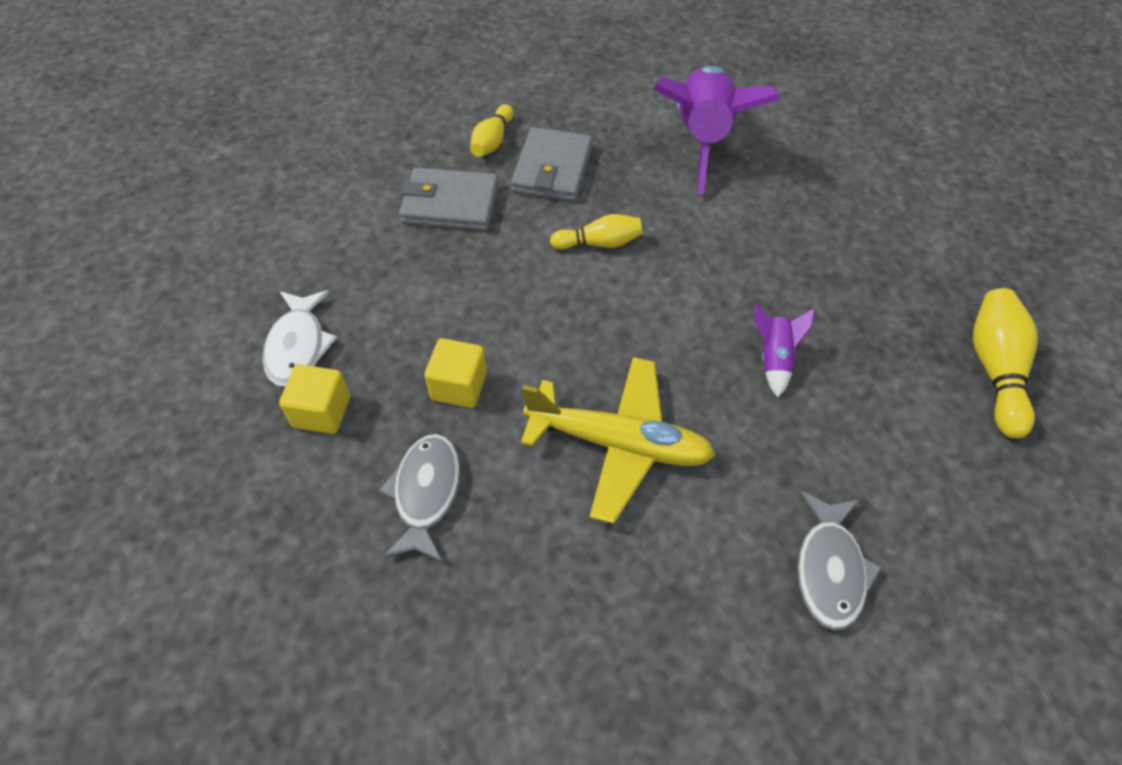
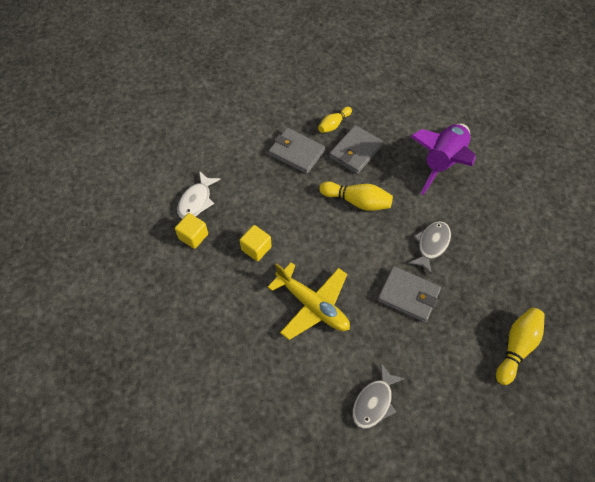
camera: 25 degrees right, 5 degrees up
grey fish [379,434,461,562] -> grey fish moved to [408,221,451,275]
yellow bowling pin [550,214,642,250] -> yellow bowling pin [319,181,393,211], size x1.53
purple rocket [754,304,815,398] -> grey wallet [377,266,441,323]

